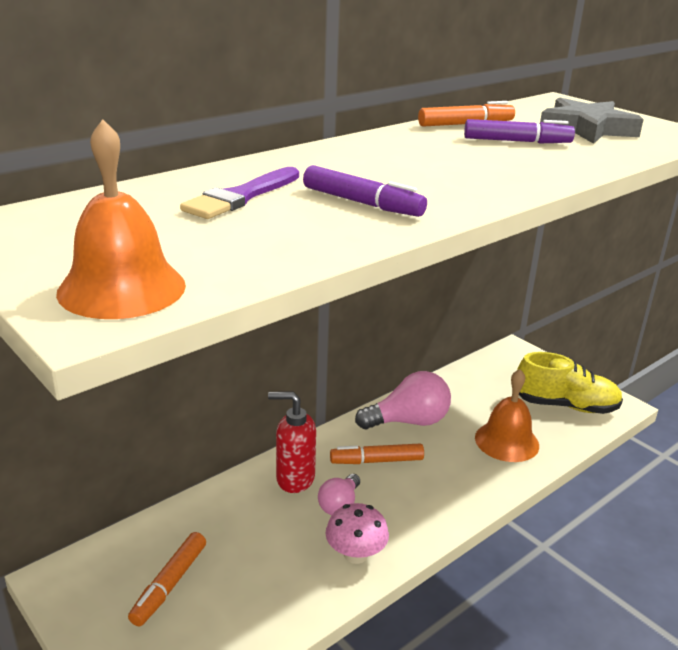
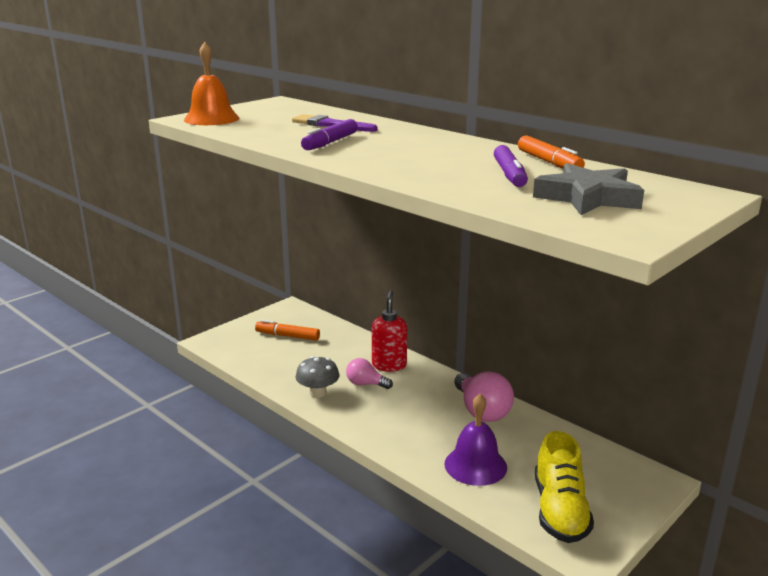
camera: 85 degrees right, 5 degrees down
pink mushroom [325,503,389,564] -> grey mushroom [295,356,340,398]
orange marker [330,444,424,464] -> none
orange bell [475,369,539,462] -> purple bell [445,394,507,486]

